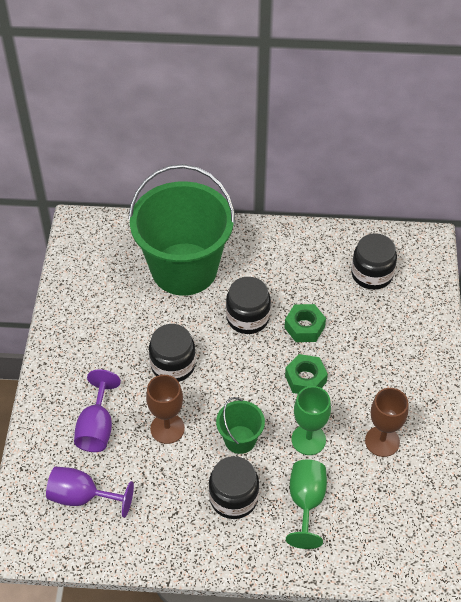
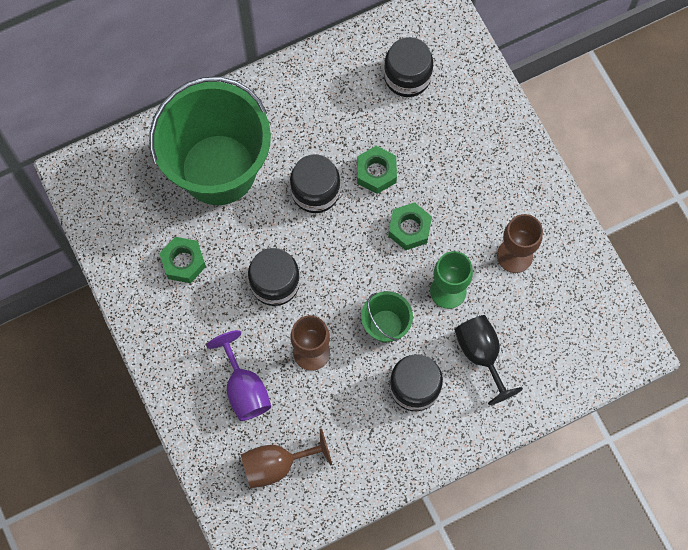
camera: 30 degrees left, 20 degrees up
purple goblet [46,467,134,518] -> brown goblet [241,429,332,489]
green goblet [286,460,327,549] -> black goblet [455,315,523,405]
none -> green nut [159,237,206,283]

